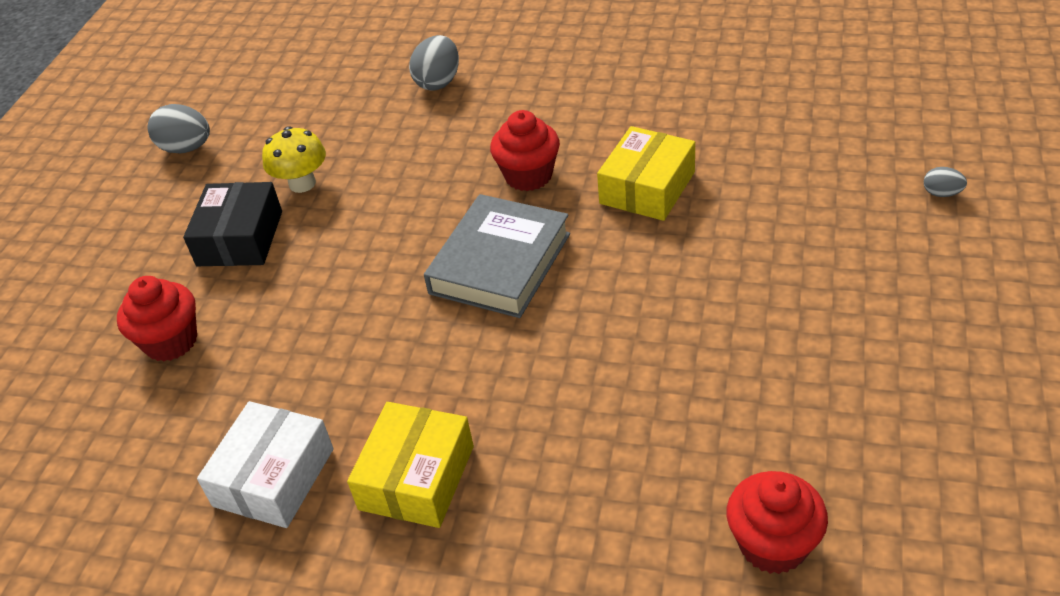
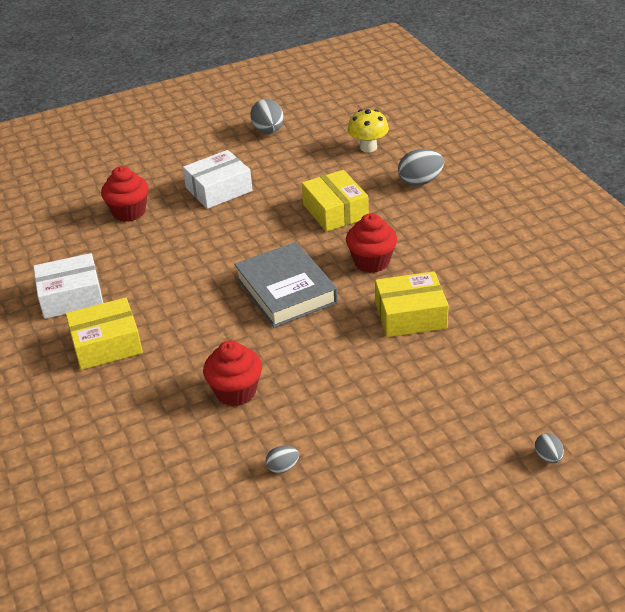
camera: 50 degrees right, 5 degrees down
black box [183,182,282,266] -> white box [183,150,253,209]
yellow mushroom [262,126,326,193] -> yellow mushroom moved to [348,109,389,152]
grey book [424,194,570,318] -> grey book turned 75 degrees clockwise [234,242,338,327]
red cupcake [726,471,828,574] -> red cupcake moved to [203,340,262,406]
none -> grey egg [266,446,299,473]
none -> yellow box [302,170,369,232]

